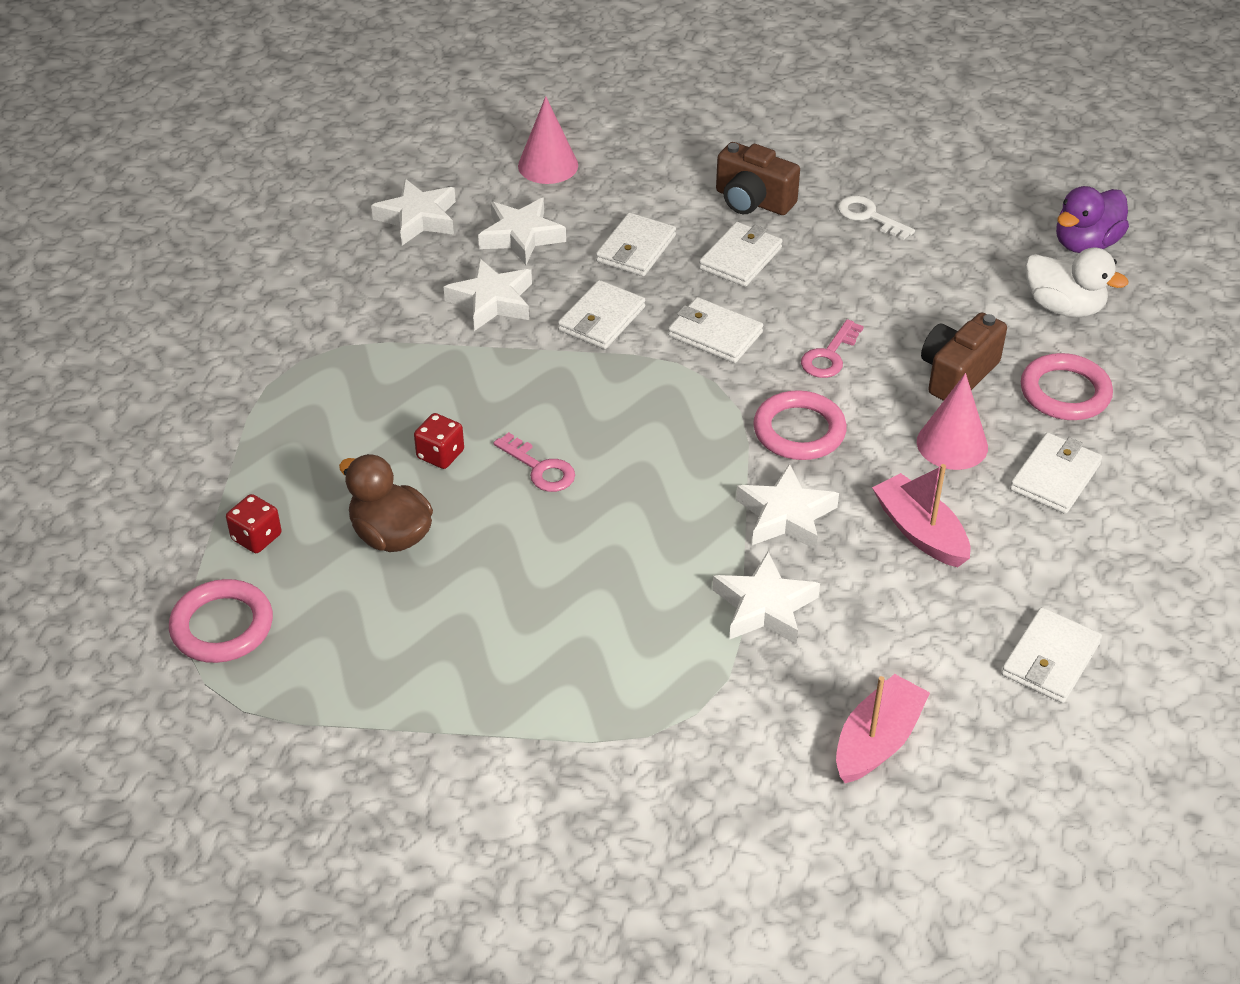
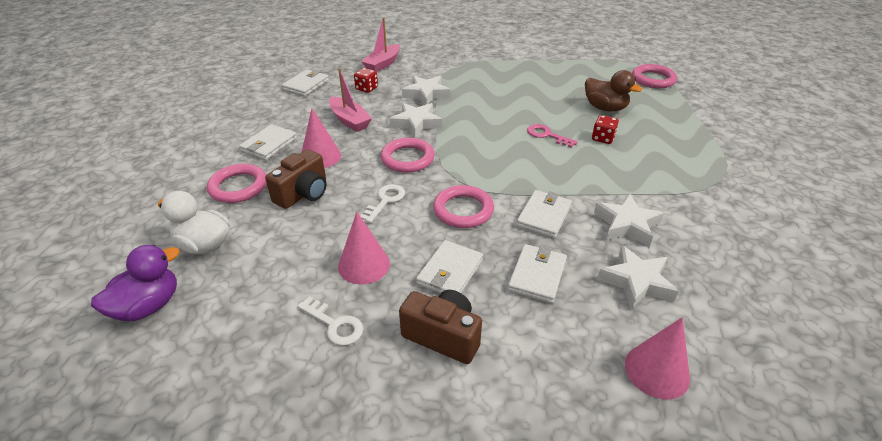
camera: 175 degrees right, 5 degrees down
red dice [226,494,282,553] -> red dice moved to [354,68,378,93]
white star [371,179,456,245] -> none
white wallet [668,297,763,363] -> pink ring [433,185,494,228]
pink key [801,319,864,378] -> white key [360,184,405,223]
none -> pink cone [338,212,390,284]

